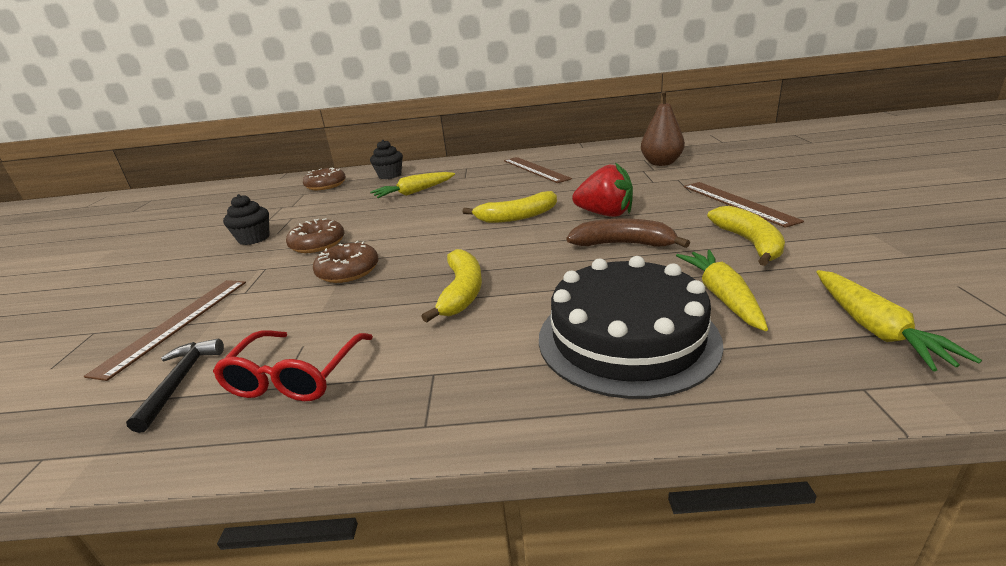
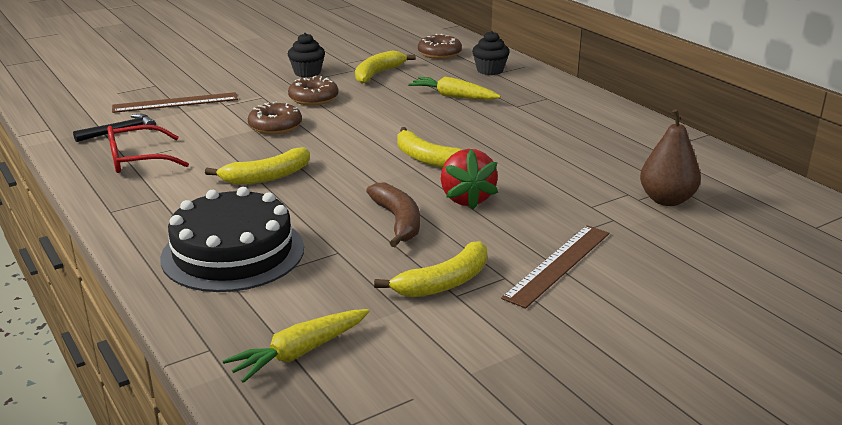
camera: 55 degrees right, 0 degrees up
brown ruler [504,157,572,183] -> none
yellow carrot [676,250,768,331] -> none
none -> yellow banana [355,50,416,84]

